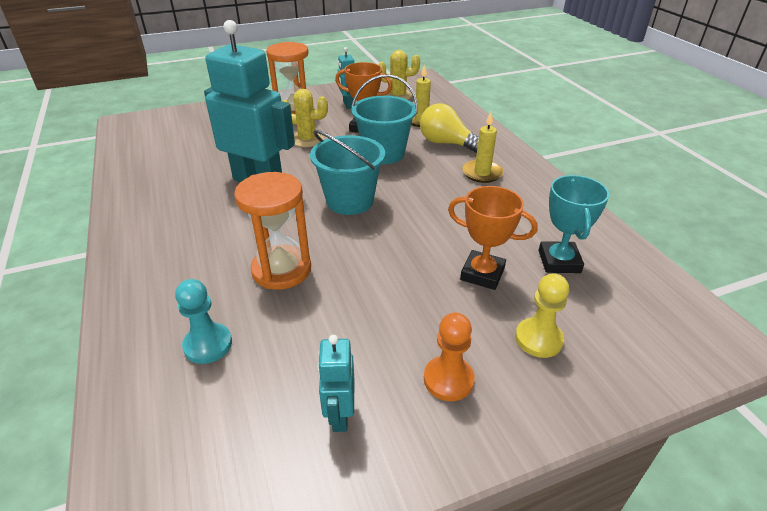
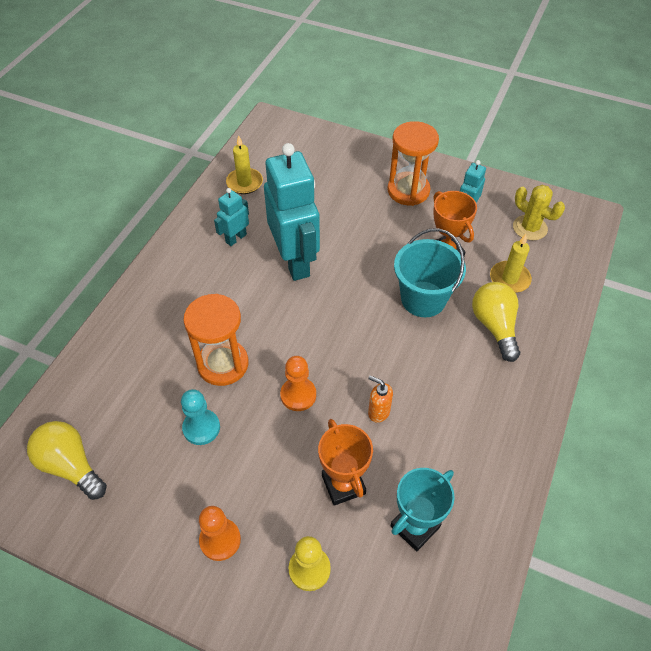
camera: 45 degrees right, 15 degrees up
turquoise pawn [175,279,232,364] -> turquoise pawn moved to [181,389,220,445]
yellow cactus [283,89,328,147] -> none
turquoise bucket [310,130,385,215] -> none
turquoise robot [317,335,354,432] -> turquoise robot moved to [214,188,249,246]
yellow candle [462,112,503,183] -> yellow candle moved to [226,135,263,194]
none -> yellow light bulb [27,421,107,500]
none -> orange pawn [280,356,316,411]
none -> orange soap dispenser [368,376,393,423]

